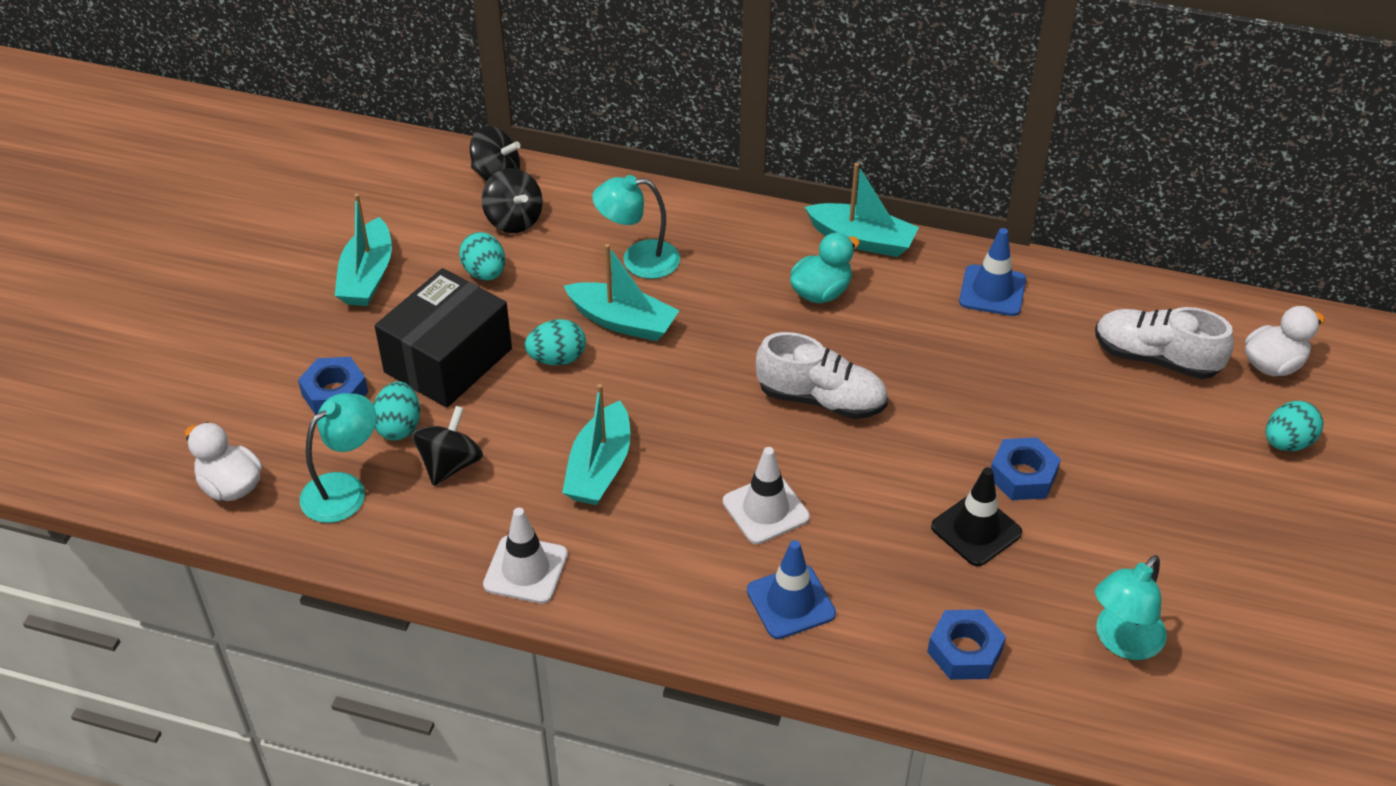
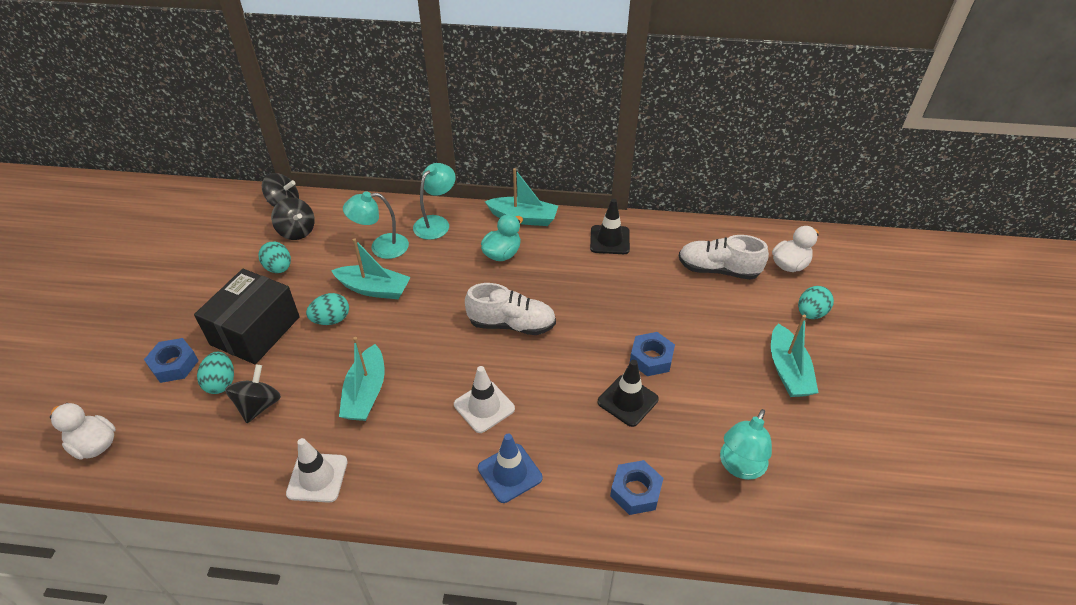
camera: 10 degrees left, 0 degrees up
turquoise lamp [300,393,376,523] -> turquoise lamp moved to [413,163,456,240]
turquoise boat [335,193,392,306] -> turquoise boat moved to [771,315,819,397]
blue traffic cone [959,228,1026,316] -> black traffic cone [590,199,630,254]

